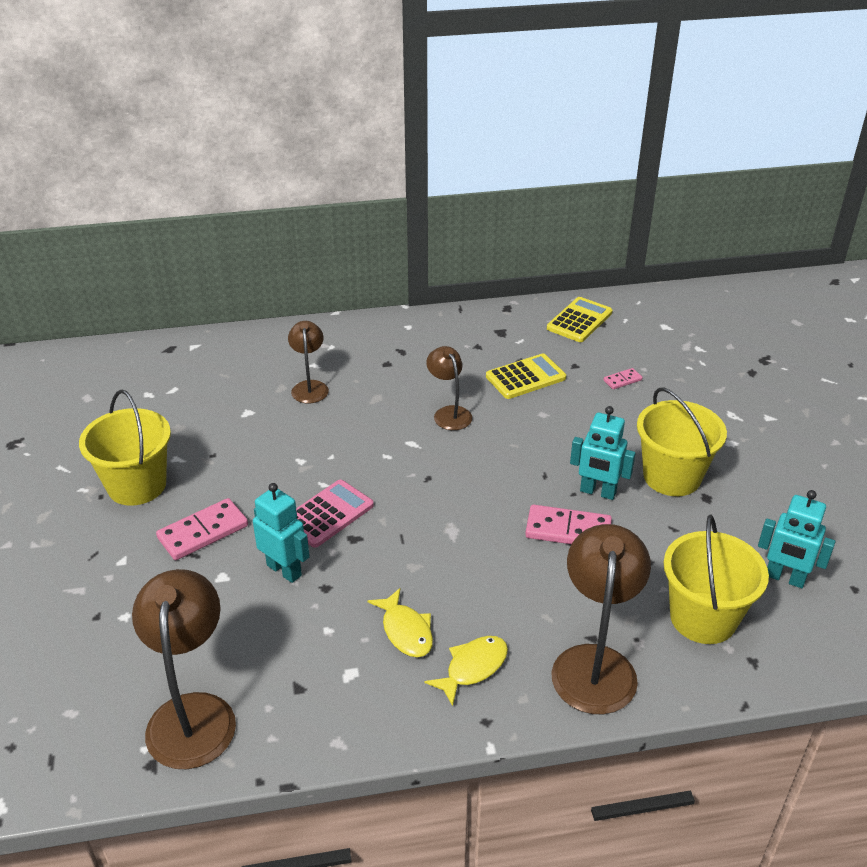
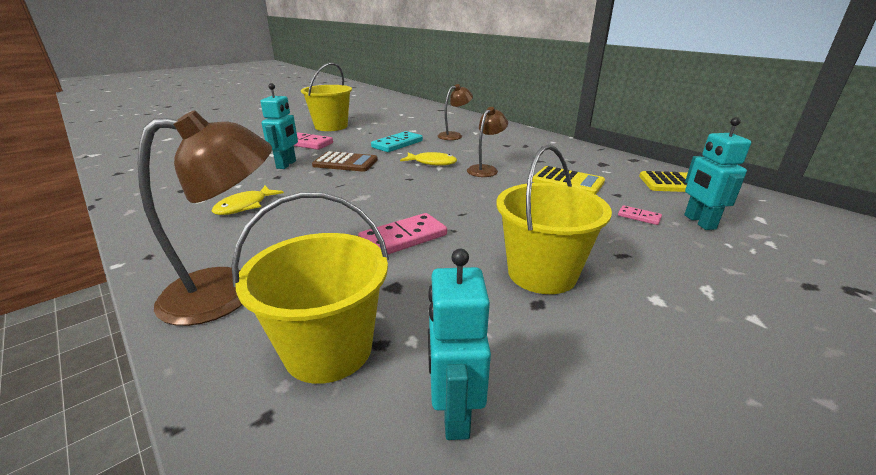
camera: 60 degrees right, 10 degrees down
brown lamp [132,569,236,769] -> none
pink calculator [296,480,374,548] -> brown calculator [312,151,378,172]
yellow fish [425,636,508,706] -> yellow fish moved to [400,152,457,166]
pink domino [525,505,612,544] -> pink domino turned 75 degrees clockwise [358,213,447,254]
turquoise robot [570,406,636,500] -> turquoise robot moved to [684,117,751,230]
none -> turquoise domino [371,131,423,152]

